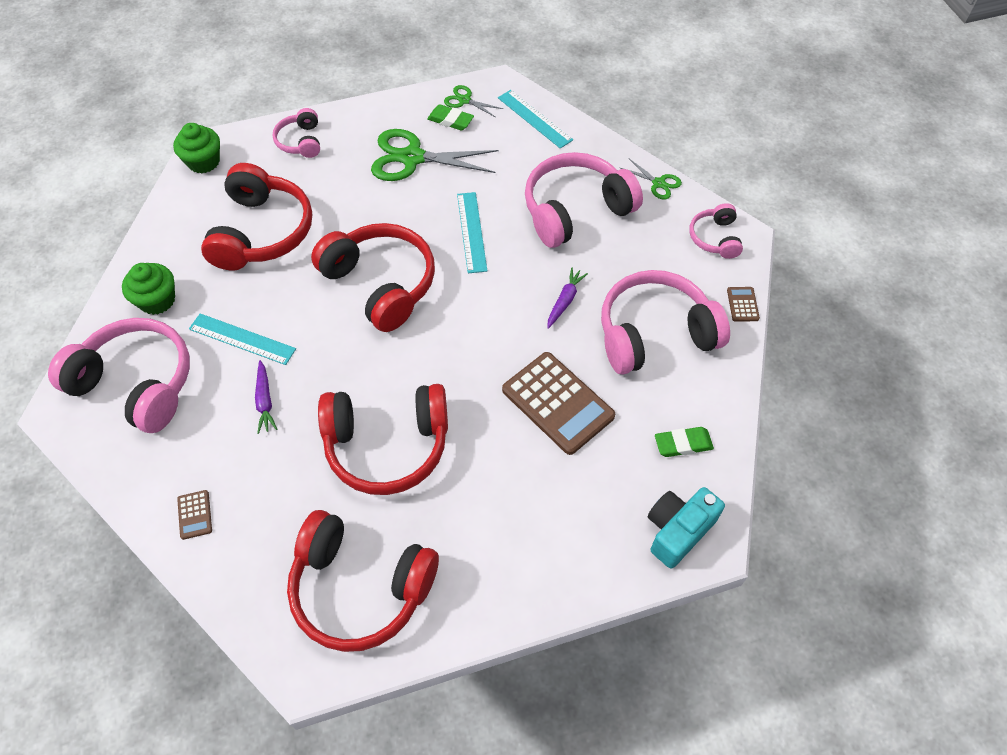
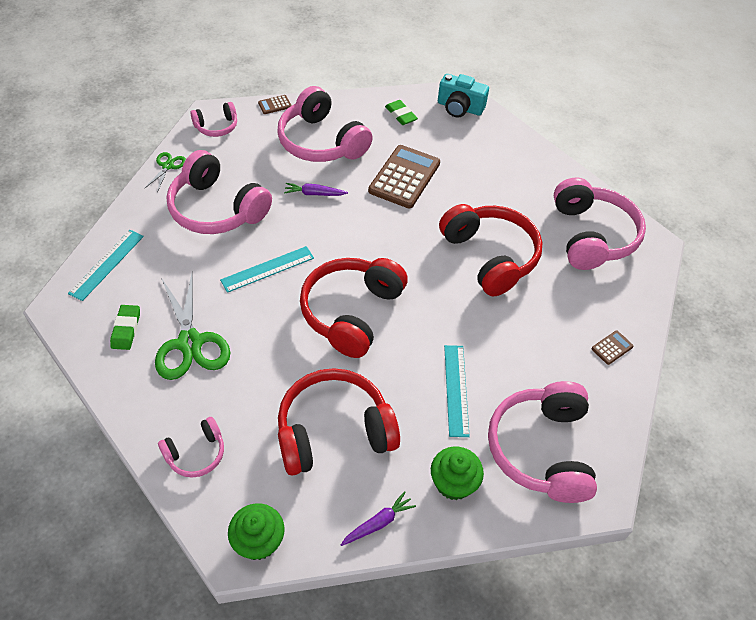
camera: 115 degrees left, 5 degrees down
purple carrot [255,360,277,434] -> purple carrot moved to [341,491,416,546]
red headphones [287,510,439,652] -> pink headphones [554,177,646,270]
green scissors [444,85,503,117] -> none

